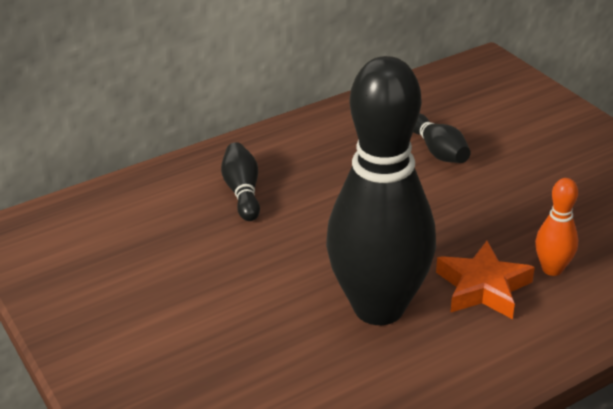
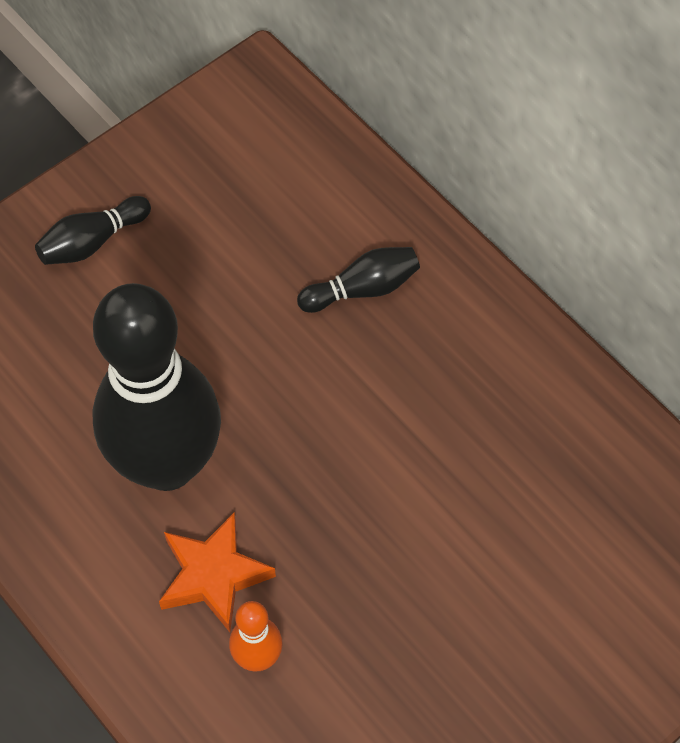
camera: 80 degrees right, 25 degrees up
black bowling pin [413,114,471,163] -> black bowling pin moved to [35,196,151,265]

